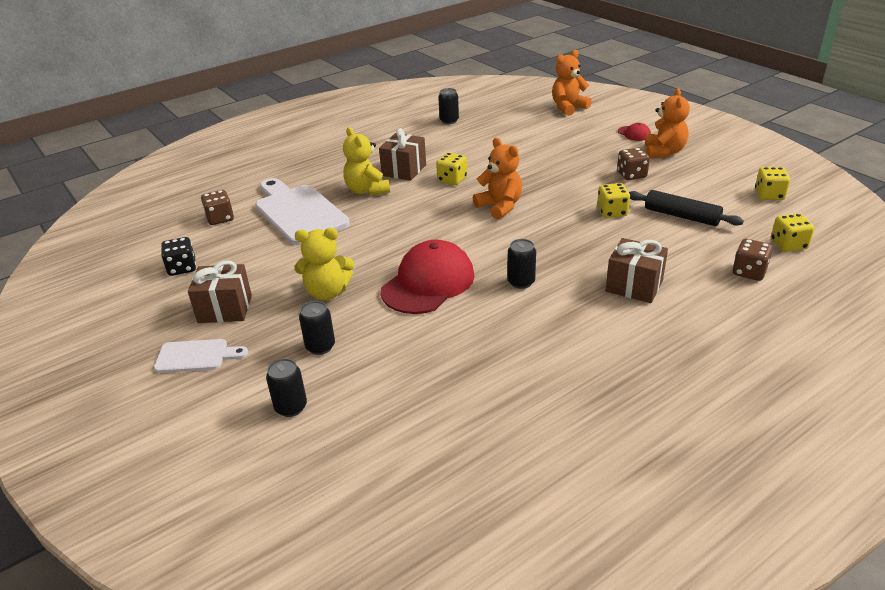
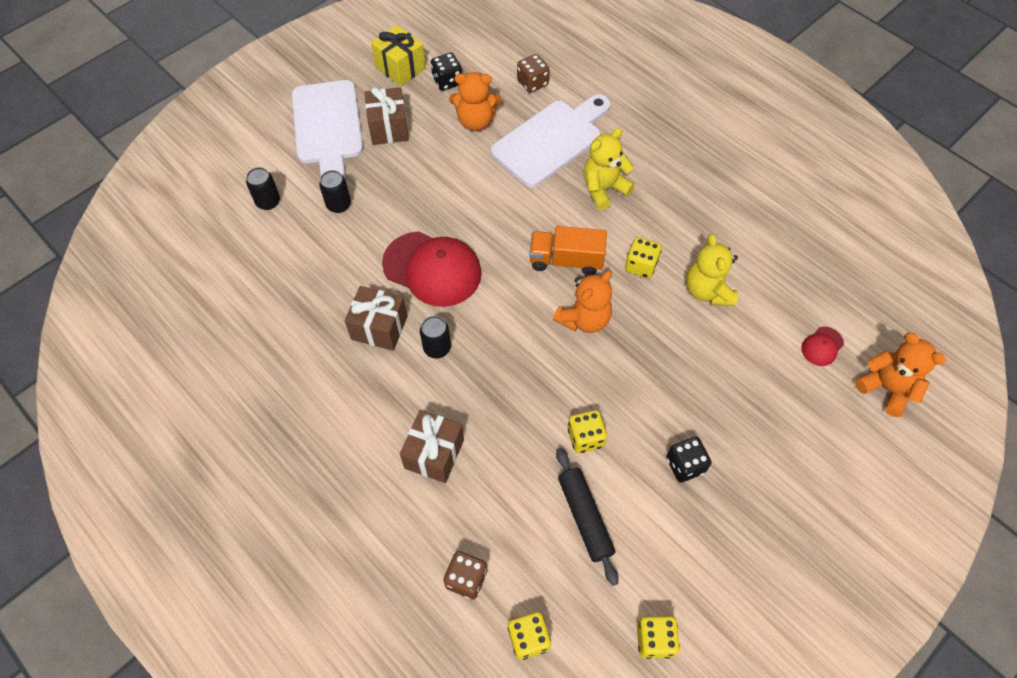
camera: 80 degrees right, 25 degrees up
white cutting board [154,339,248,373] -> white cutting board [292,80,363,180], size x1.92
yellow teddy bear [294,228,354,300] -> yellow teddy bear moved to [686,234,738,306]
brown gift [379,128,426,181] -> brown gift moved to [345,286,408,351]
black can [438,88,459,124] -> none
brown dice [617,148,650,180] -> black dice [666,437,712,483]
red cap [618,123,651,141] -> red cap moved to [801,327,844,366]
black rolling pin [629,190,744,226] -> black rolling pin turned 45 degrees counterclockwise [556,448,618,586]
orange teddy bear [645,88,690,158] -> orange teddy bear moved to [449,72,501,131]
none -> yellow gift [371,25,426,86]
none -> orange truck [529,226,607,275]

